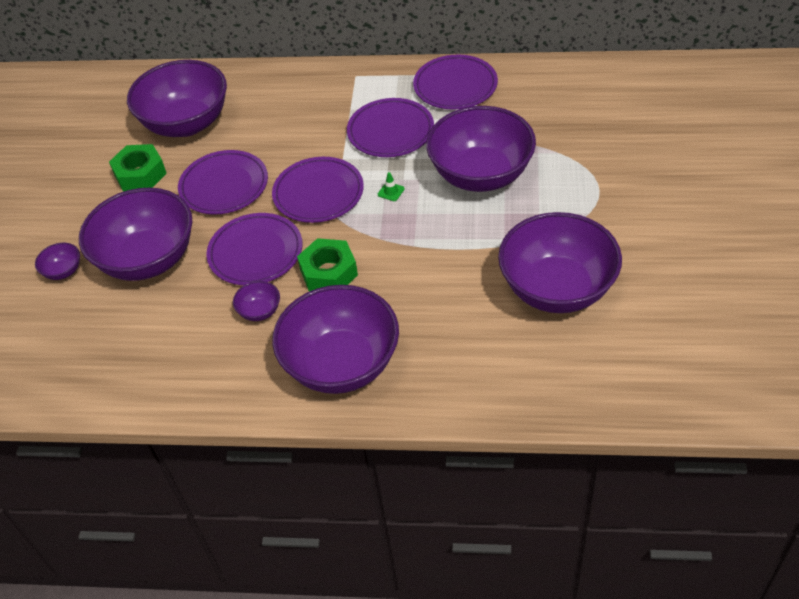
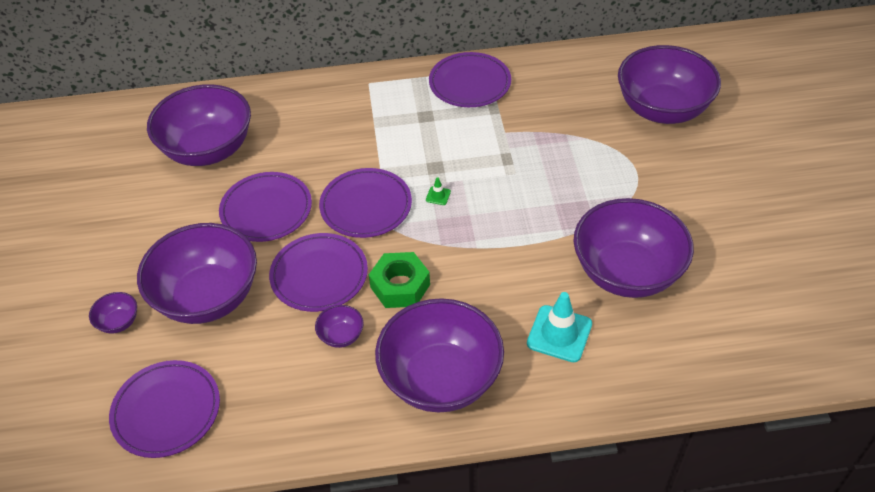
camera: 15 degrees left, 0 degrees up
green nut [109,144,167,192] -> none
purple plate [347,98,434,157] -> purple plate moved to [109,360,220,458]
purple bowl [426,106,536,192] -> purple bowl moved to [618,45,721,124]
none -> turquoise traffic cone [527,292,592,362]

